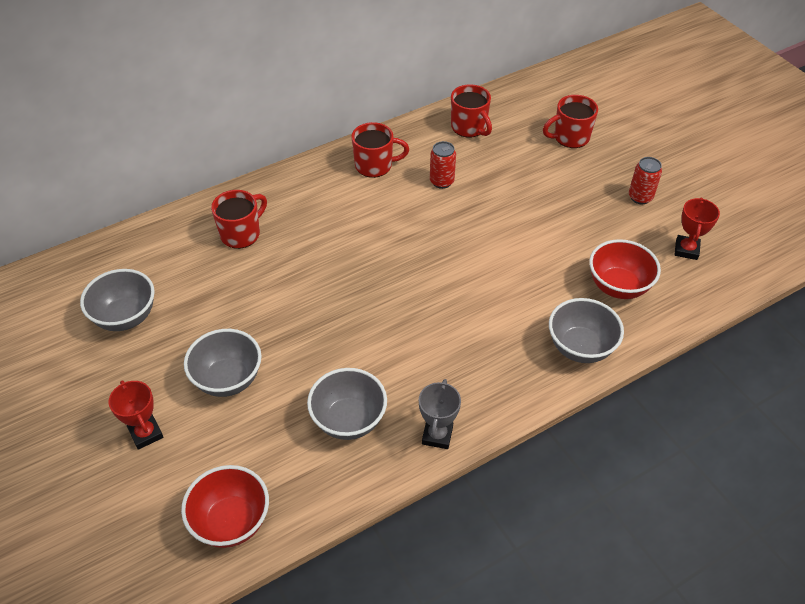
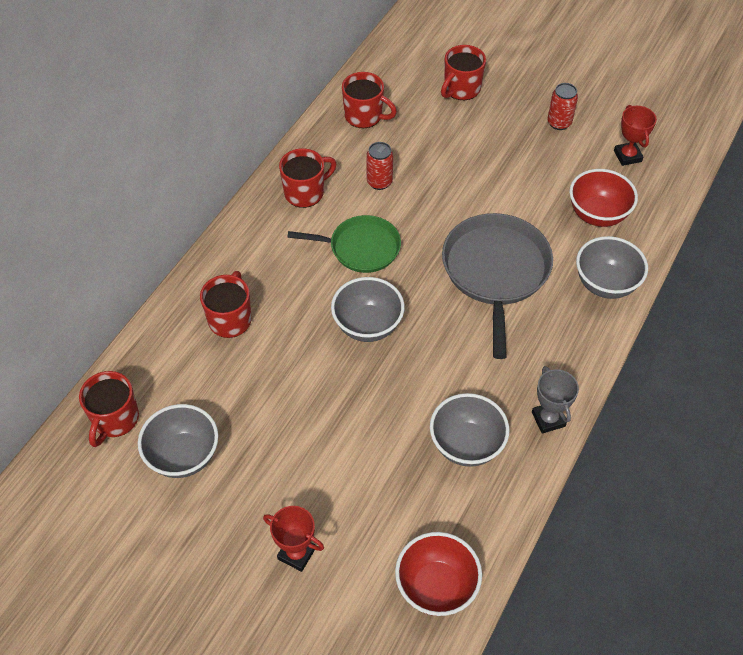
camera: 30 degrees left, 5 degrees up
grey bowl [184,329,262,397] -> grey bowl moved to [331,277,405,342]
none -> red mug [79,371,139,447]
none -> green pan [287,215,401,273]
none -> grey pan [442,213,553,359]

